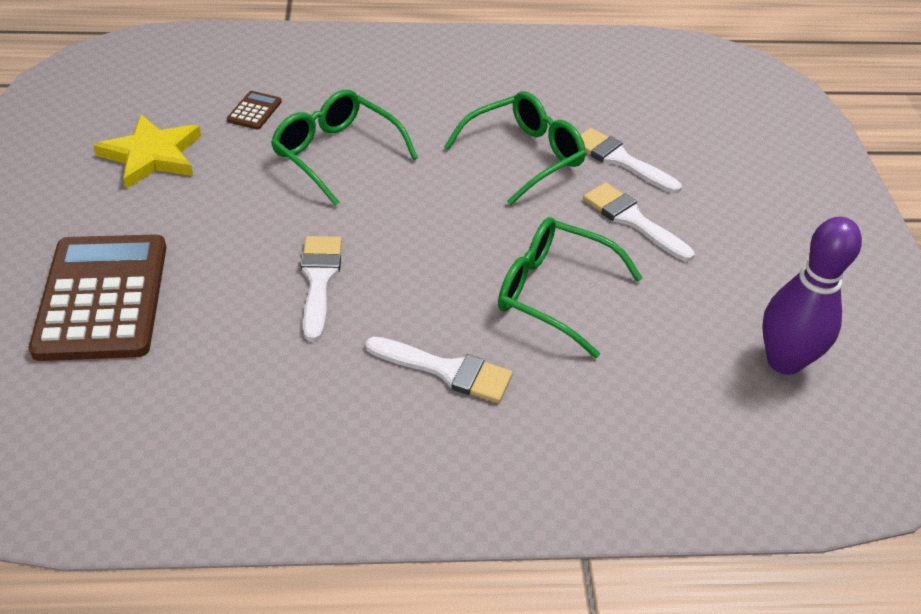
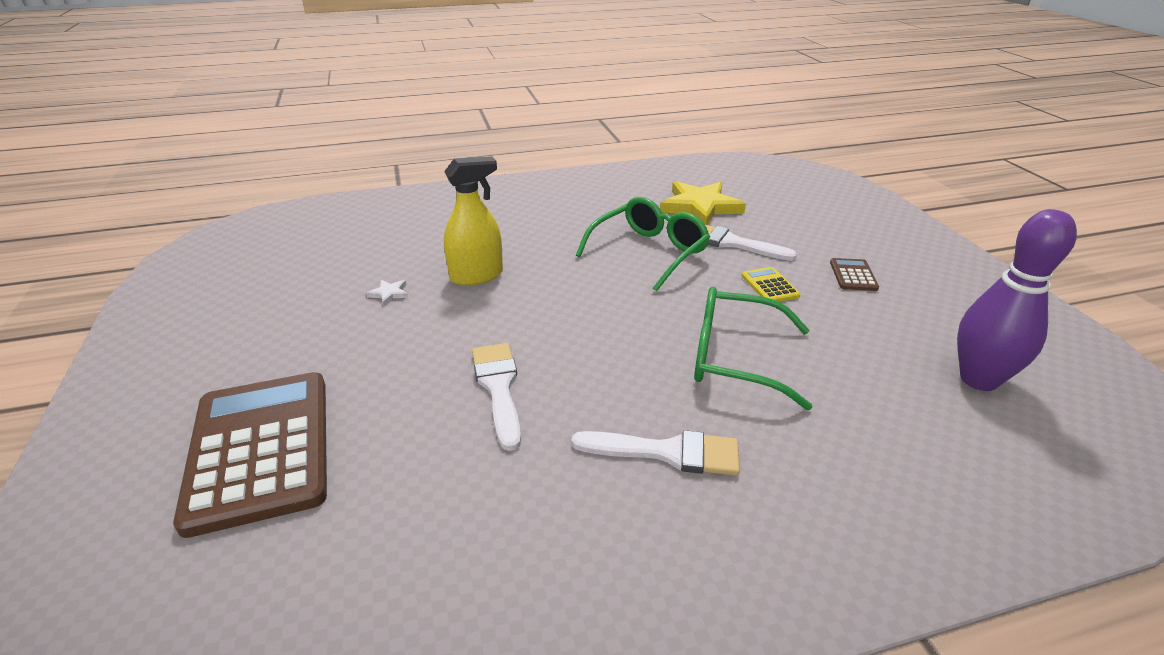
camera: 10 degrees left, 10 degrees down
yellow star [93,114,201,189] -> yellow star moved to [660,181,746,225]
brown calculator [227,91,282,130] -> brown calculator moved to [830,258,879,291]
green glasses [271,90,418,206] -> yellow spray bottle [444,156,503,286]
white brush [583,182,694,261] -> yellow calculator [742,267,801,302]
none -> white star [366,280,408,306]

